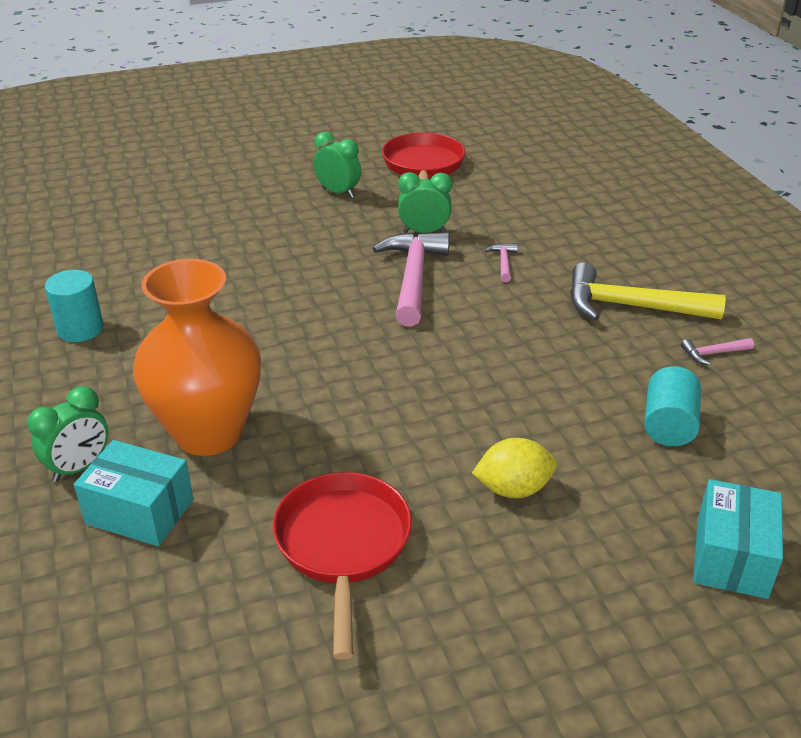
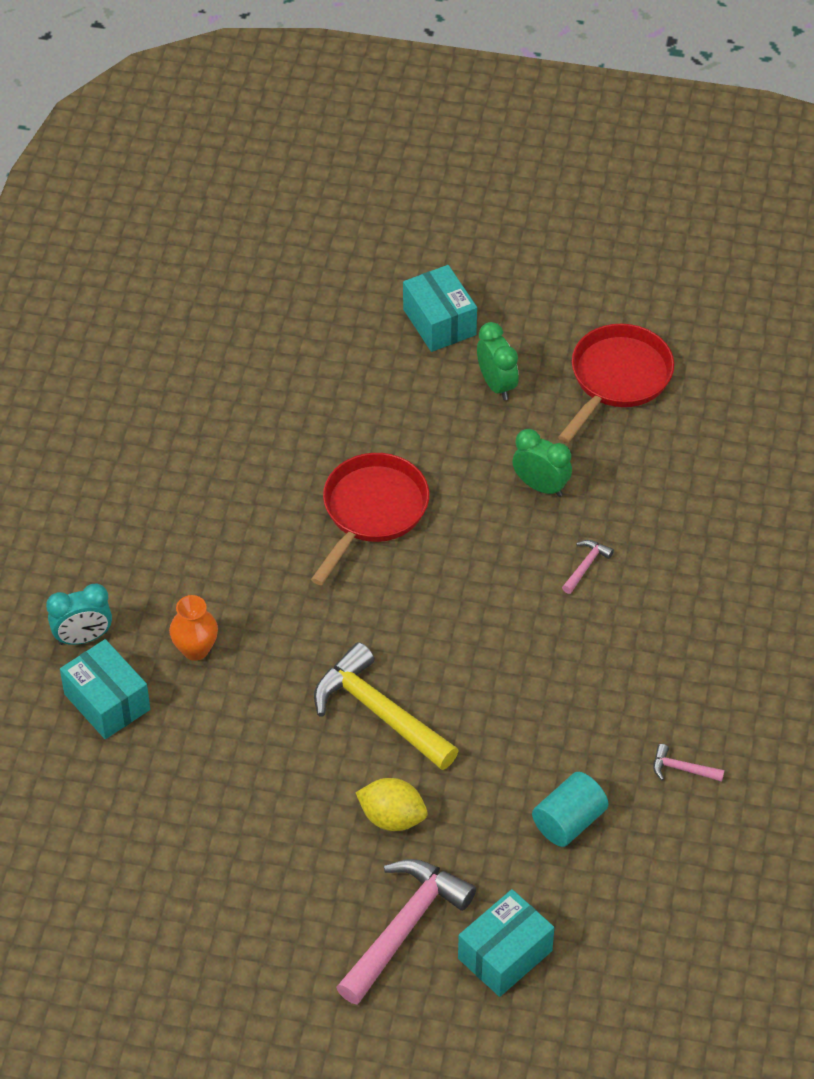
camera: 30 degrees right, 15 degrees up
green clock [27,386,109,482] -> turquoise clock [46,583,112,645]
turquoise cylinder [45,270,104,342] -> none
orange vase [133,259,261,456] -> orange vase [169,595,218,661], size x0.45
red pan [272,472,412,660] -> red pan moved to [311,453,429,585]
pink hammer [373,232,450,327] -> pink hammer moved to [336,859,476,1005]
yellow hammer [570,262,726,321] -> yellow hammer moved to [314,642,459,770]
none -> turquoise box [403,265,477,352]

